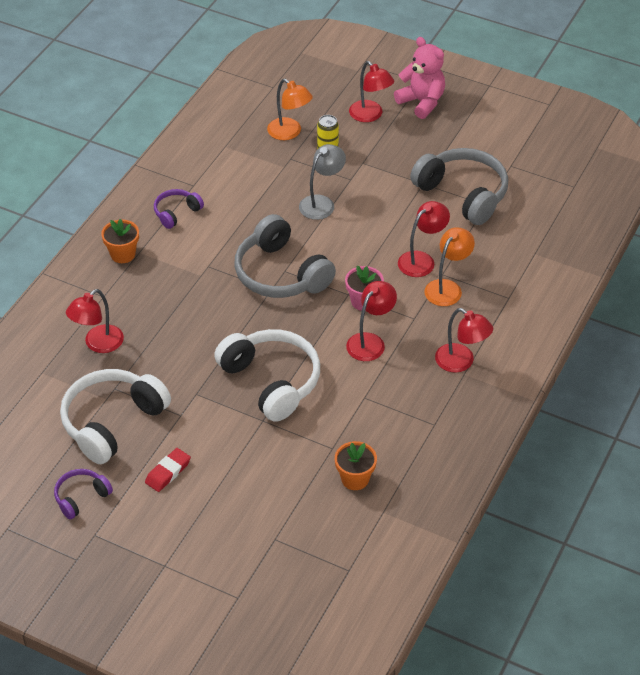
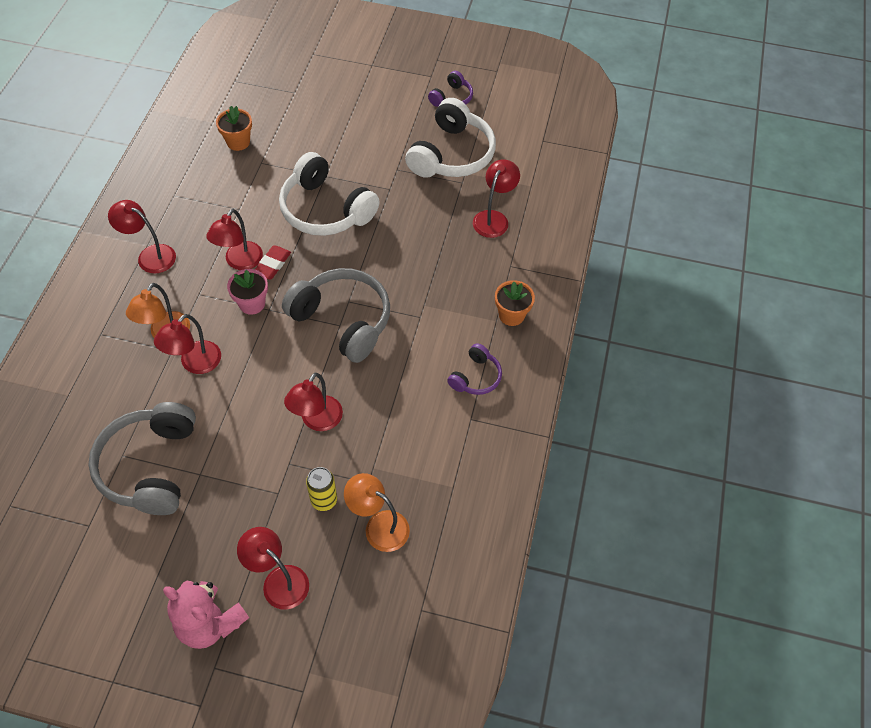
camera: 165 degrees right, 10 degrees up
red eraser [145,448,191,492] -> red eraser moved to [255,246,291,280]
grey lamp [299,144,346,220] -> red lamp [284,373,343,431]
grey headphones [410,148,508,225] -> grey headphones turned 60 degrees clockwise [88,402,196,515]

